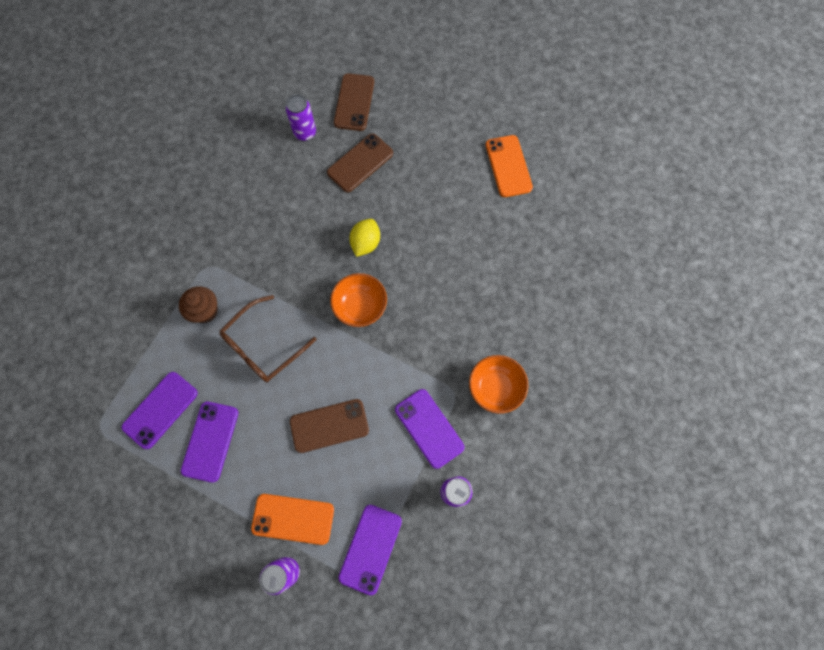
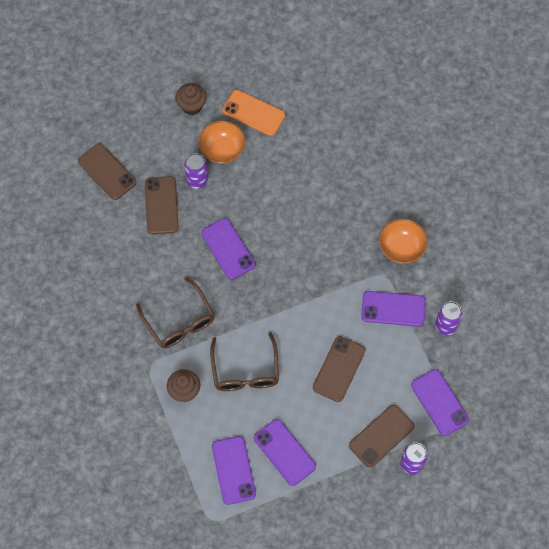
camera: 50 degrees left, 5 degrees down
orange phone [251,494,334,545] -> brown phone [349,405,415,468]
purple can [286,94,316,141] -> purple can moved to [184,153,208,189]
orange bowl [330,273,387,327] -> orange bowl moved to [198,121,246,164]
yellow lemon [349,219,380,257] -> purple phone [201,218,255,280]
none -> brown glasses [136,277,215,348]
none -> brown cupcake [176,83,207,115]

